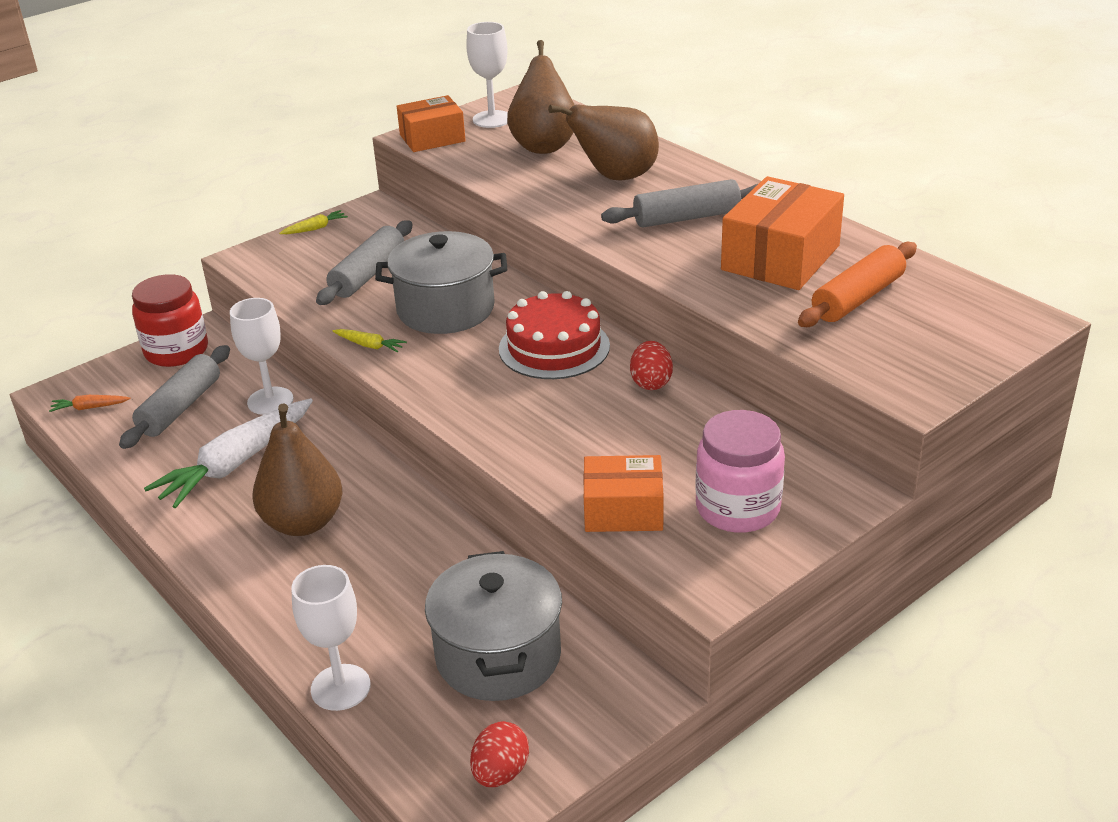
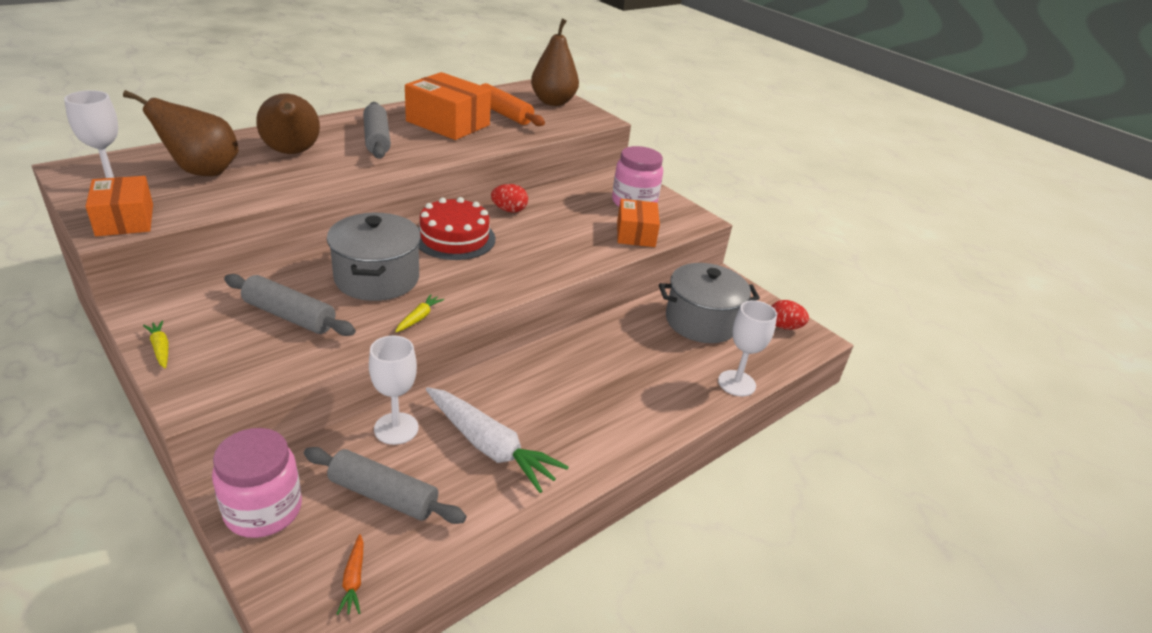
camera: 95 degrees left, 0 degrees up
red jar [132,274,208,367] -> pink jar [212,428,302,538]
brown pear [253,404,343,536] -> brown pear moved to [531,19,579,106]

